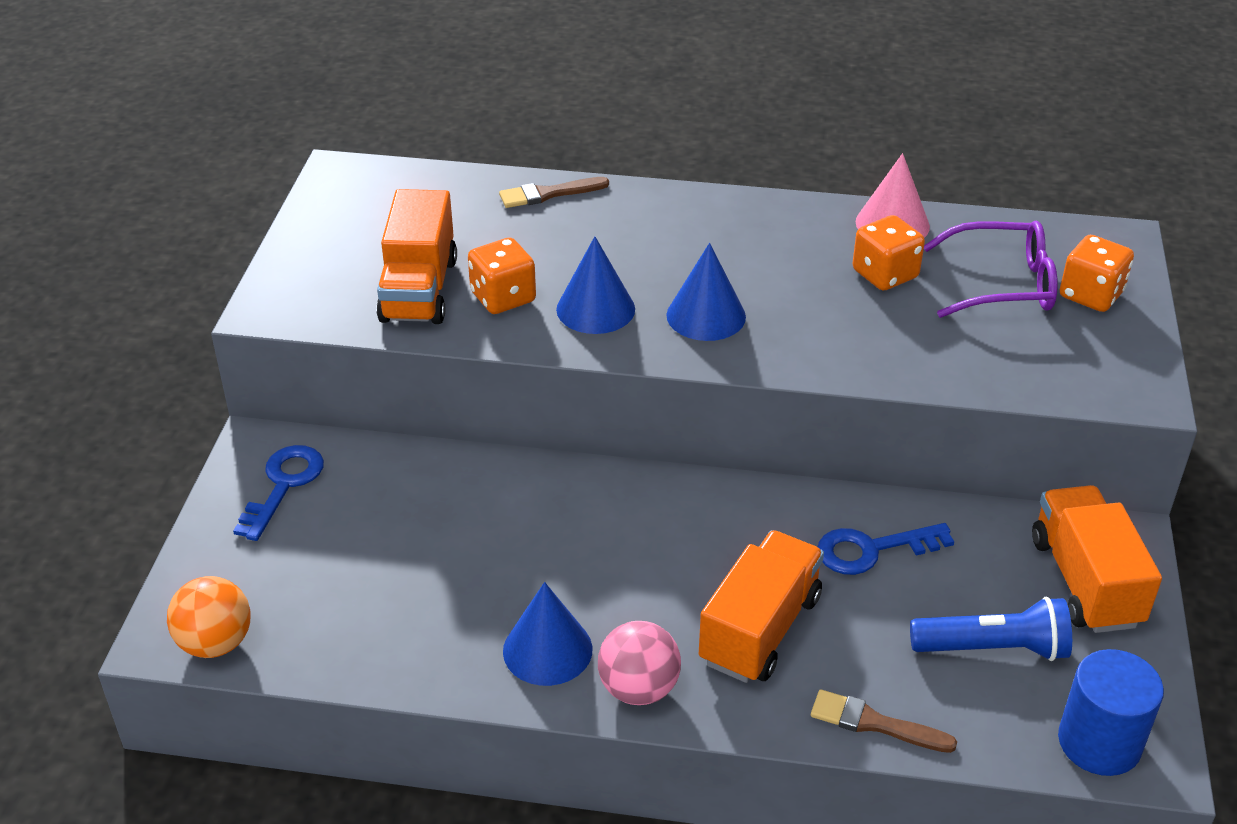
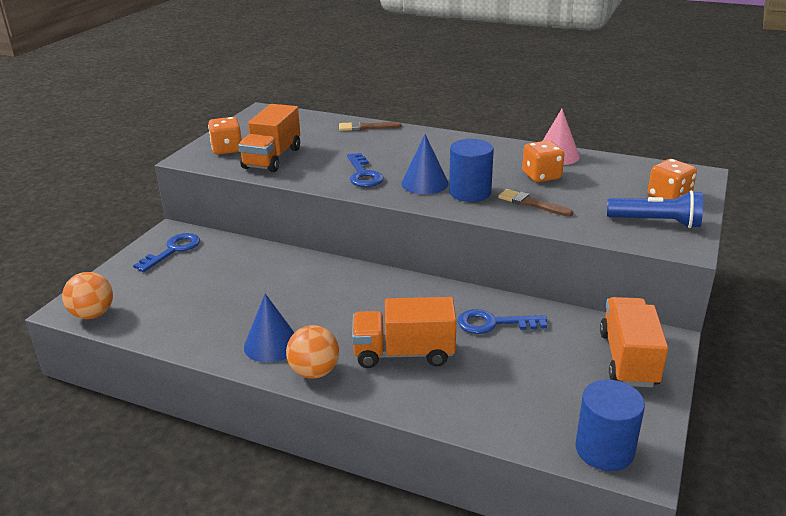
camera: 15 degrees right, 10 degrees down
orange dice [468,237,536,314] -> orange dice moved to [208,117,242,155]
blue cone [556,236,635,334] -> blue key [347,153,384,187]
pink ball [598,621,681,705] -> orange ball [286,325,339,379]
orange truck [699,530,824,683] -> orange truck turned 135 degrees counterclockwise [352,297,456,368]
brown brush [811,689,957,753] -> brown brush moved to [498,189,573,217]
blue flashlight [910,597,1072,661] -> blue flashlight moved to [607,190,703,228]
purple glasses [924,221,1058,318] -> none
none -> blue cylinder [449,139,494,202]

